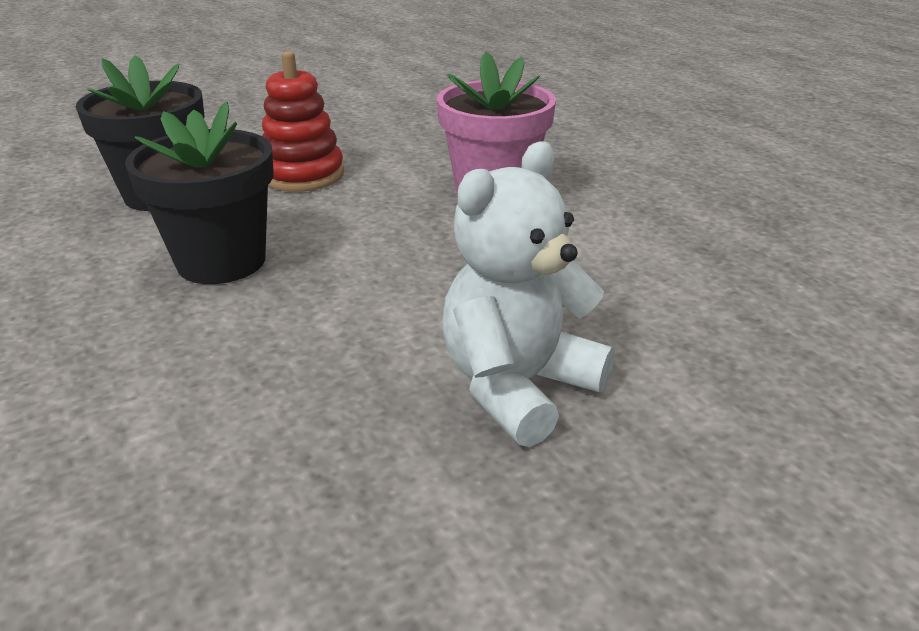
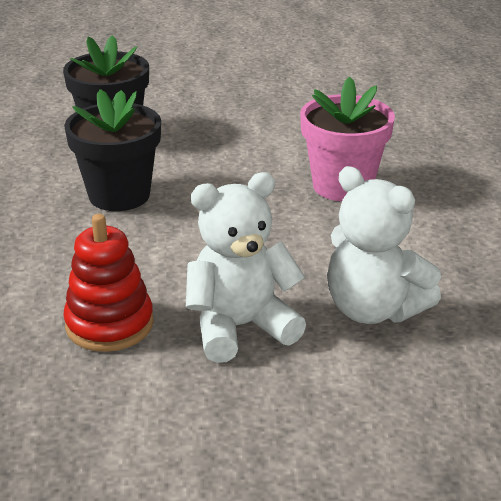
camera: 25 degrees right, 0 degrees up
red stacking toy [262,51,344,192] -> red stacking toy moved to [63,214,154,352]
none -> white teddy bear [327,166,441,324]

